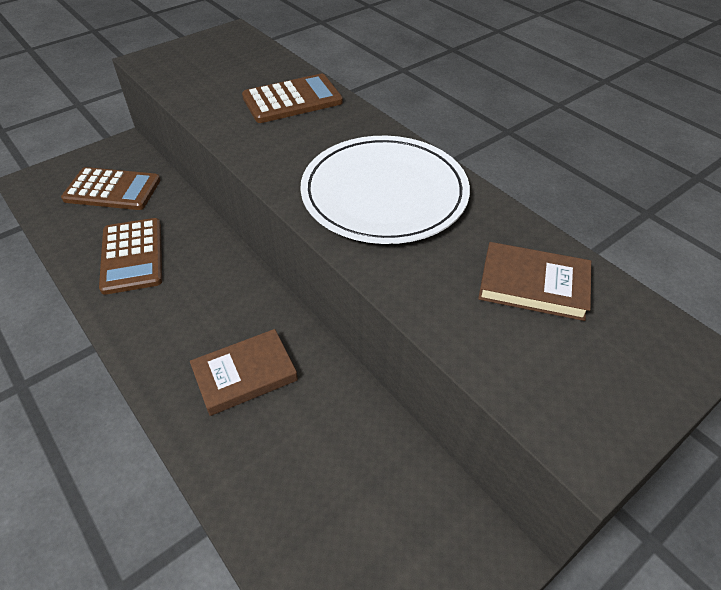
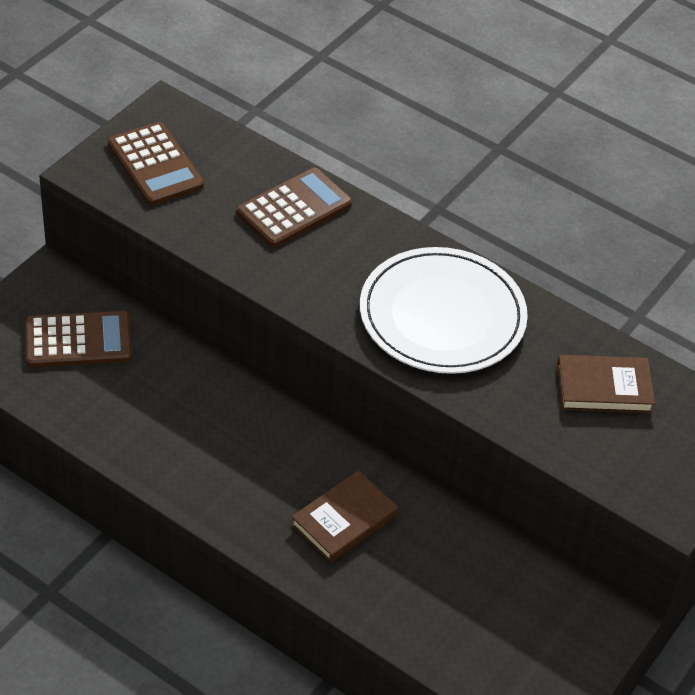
camera: 20 degrees left, 0 degrees up
brown calculator [99,218,162,295] -> brown calculator moved to [108,122,204,205]

